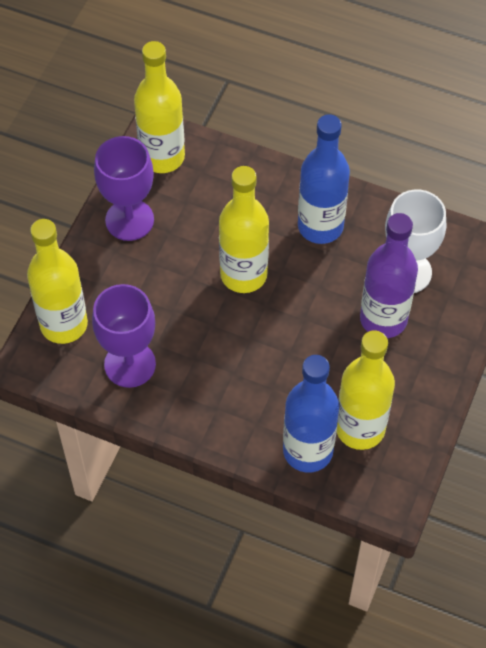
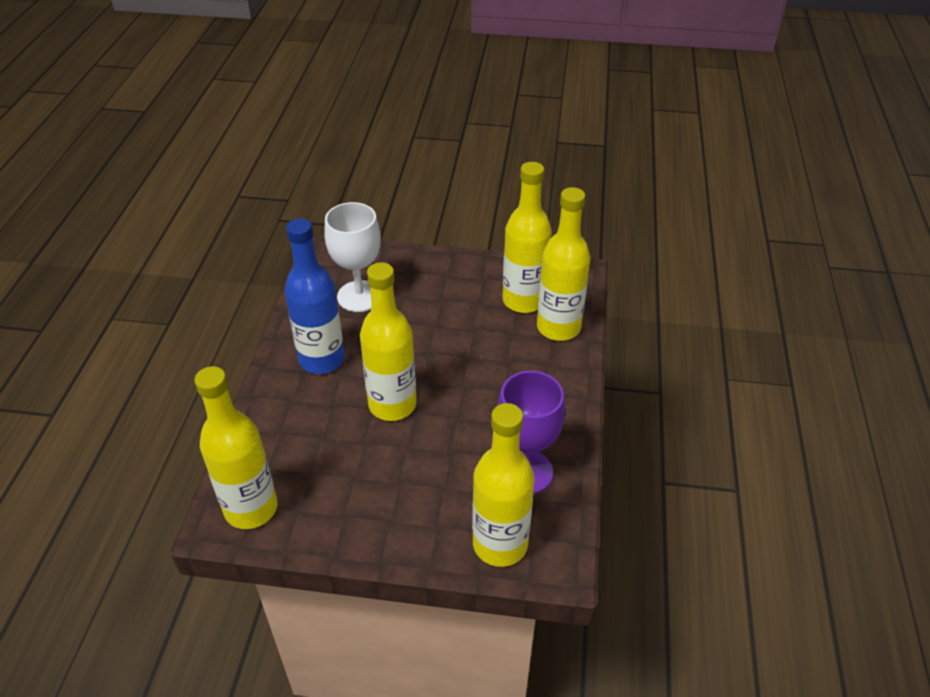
camera: 105 degrees left, 15 degrees down
purple goblet [94,136,154,241] -> none
blue bottle [283,355,339,473] -> yellow bottle [537,187,590,341]
purple bottle [360,213,418,338] -> none

